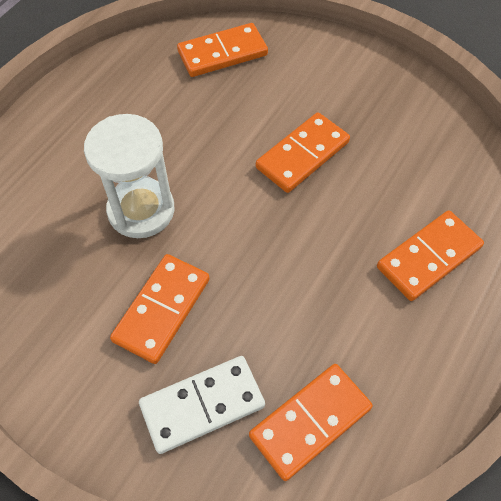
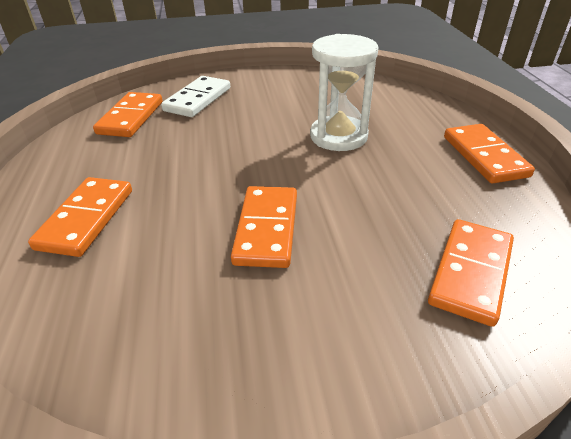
camera: 140 degrees right, 20 degrees down
orange domino [110,254,210,364] -> orange domino moved to [444,124,535,184]

